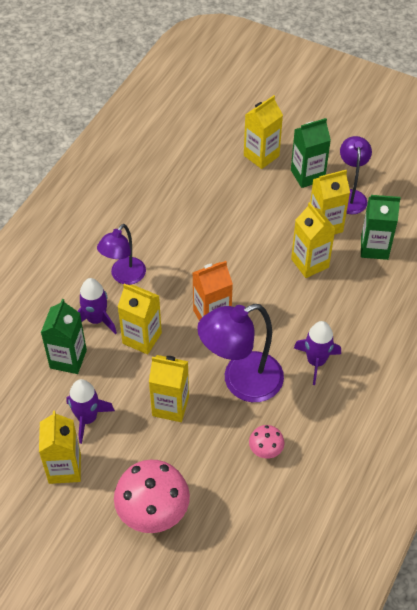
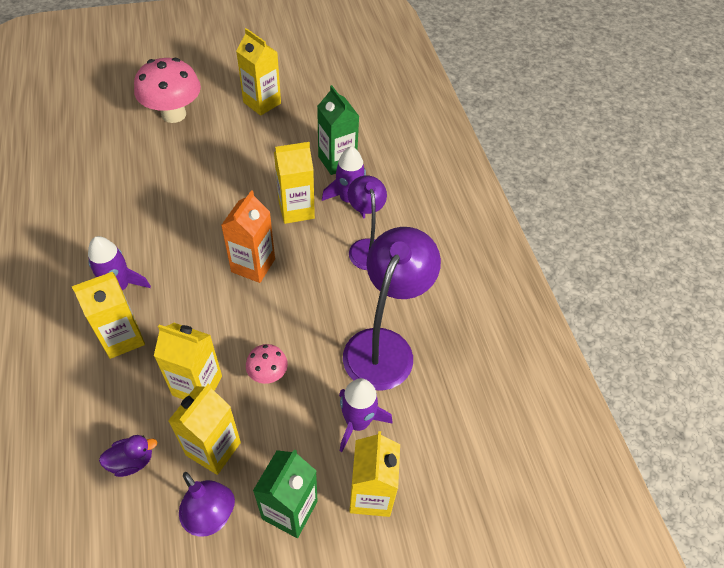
camera: 135 degrees right, 0 degrees up
purple rocket [66,379,115,444] -> purple rocket moved to [339,378,393,452]
yellow carton [149,355,189,422] -> yellow carton moved to [72,272,145,359]
purple lamp [197,304,284,402] -> purple lamp moved to [343,227,441,391]
pink mushroom [249,425,285,459] -> pink mushroom moved to [246,344,288,384]
green carton [361,195,401,260] -> purple duck [99,435,157,477]

